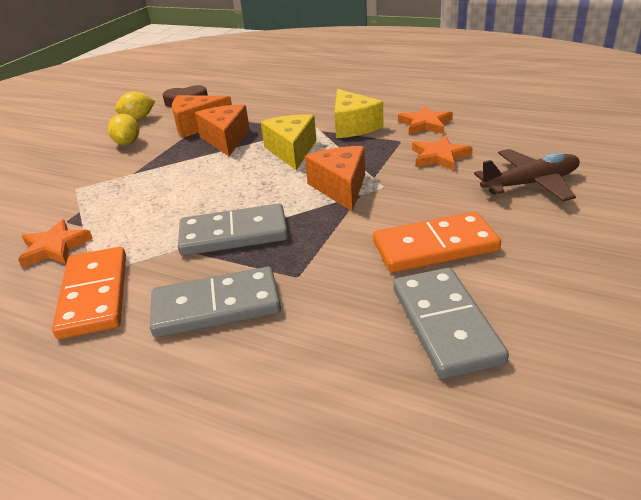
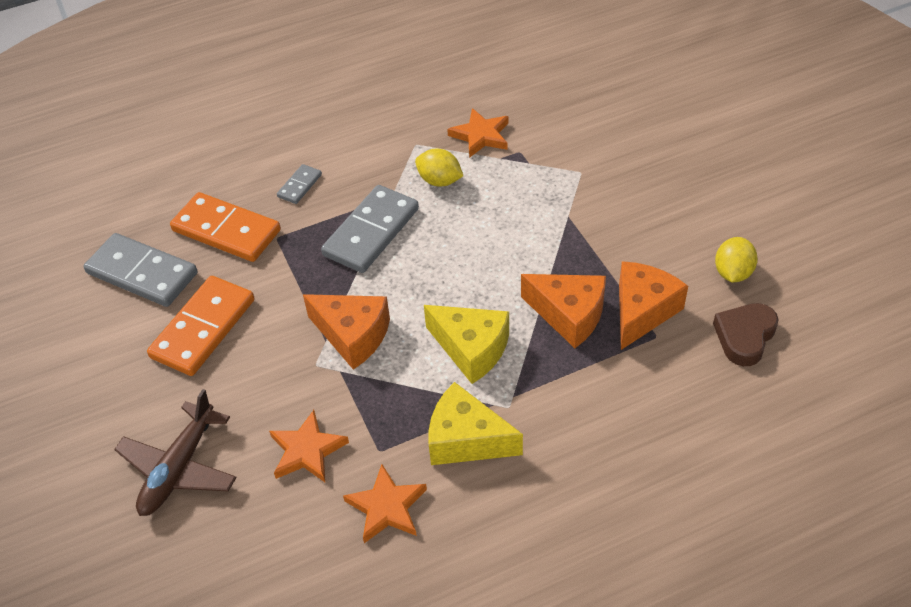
camera: 130 degrees right, 15 degrees up
orange domino [52,247,126,339] -> orange domino moved to [170,192,281,262]
yellow lemon [108,114,139,145] -> yellow lemon moved to [415,149,463,186]
grey domino [150,267,281,338] -> grey domino [277,164,322,204], size x0.49

